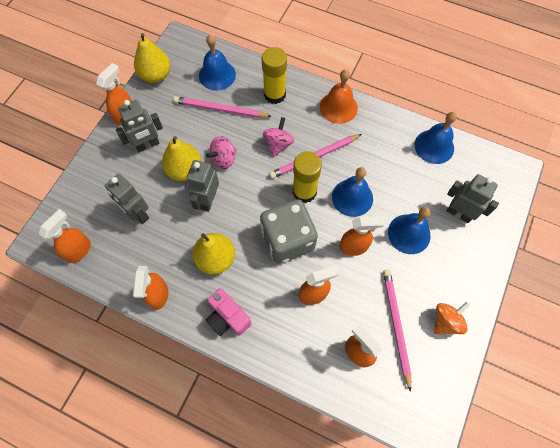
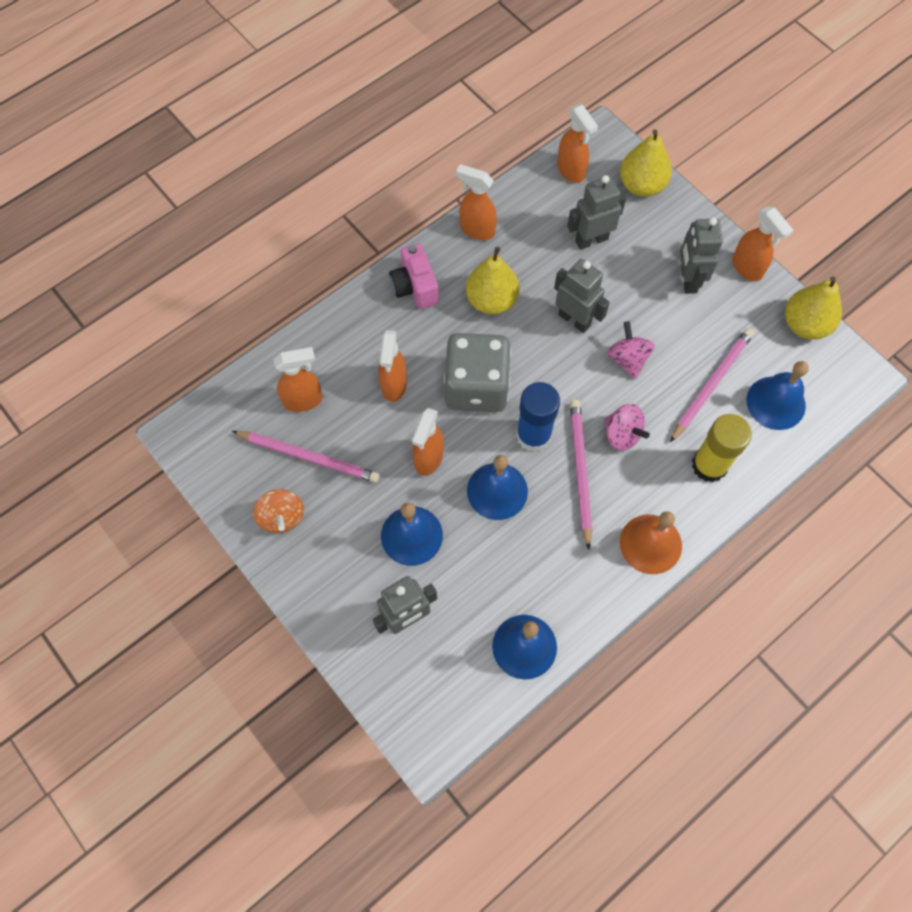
camera: 115 degrees right, 0 degrees up
yellow pear [162,136,202,181] -> yellow pear moved to [620,129,672,197]
pink camera [206,288,252,336] -> pink camera turned 90 degrees counterclockwise [389,243,439,309]
yellow glue stick [293,151,322,203] -> blue glue stick [516,382,560,452]

